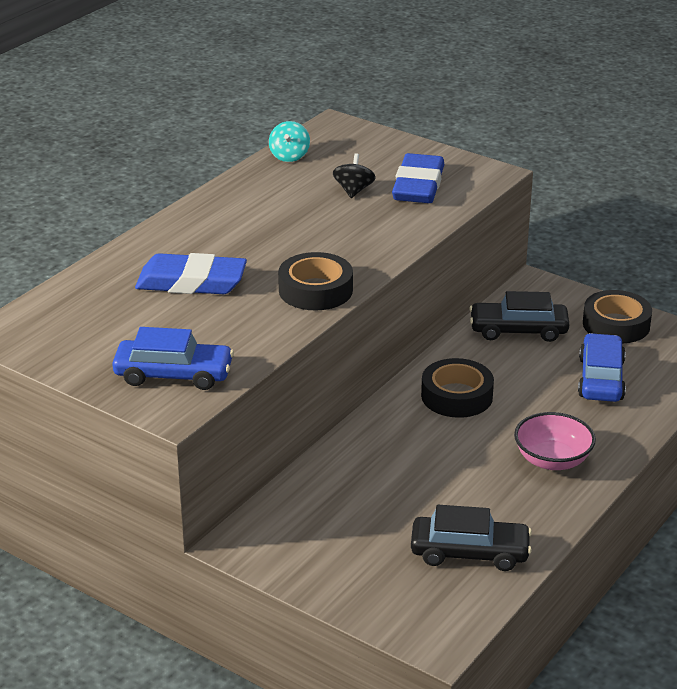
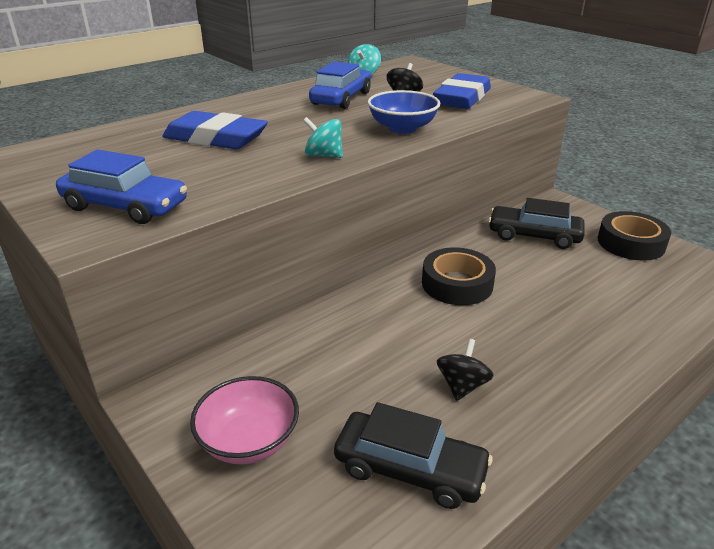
camera: 15 degrees right, 0 degrees up
black tape [278,252,353,310] -> turquoise spinning top [303,117,343,158]
pink bowl [514,412,596,470] -> pink bowl moved to [190,376,299,464]
blue car [578,333,626,402] -> blue car moved to [309,61,371,109]
none -> blue bowl [368,90,440,134]
none -> black spinning top [437,339,494,401]

